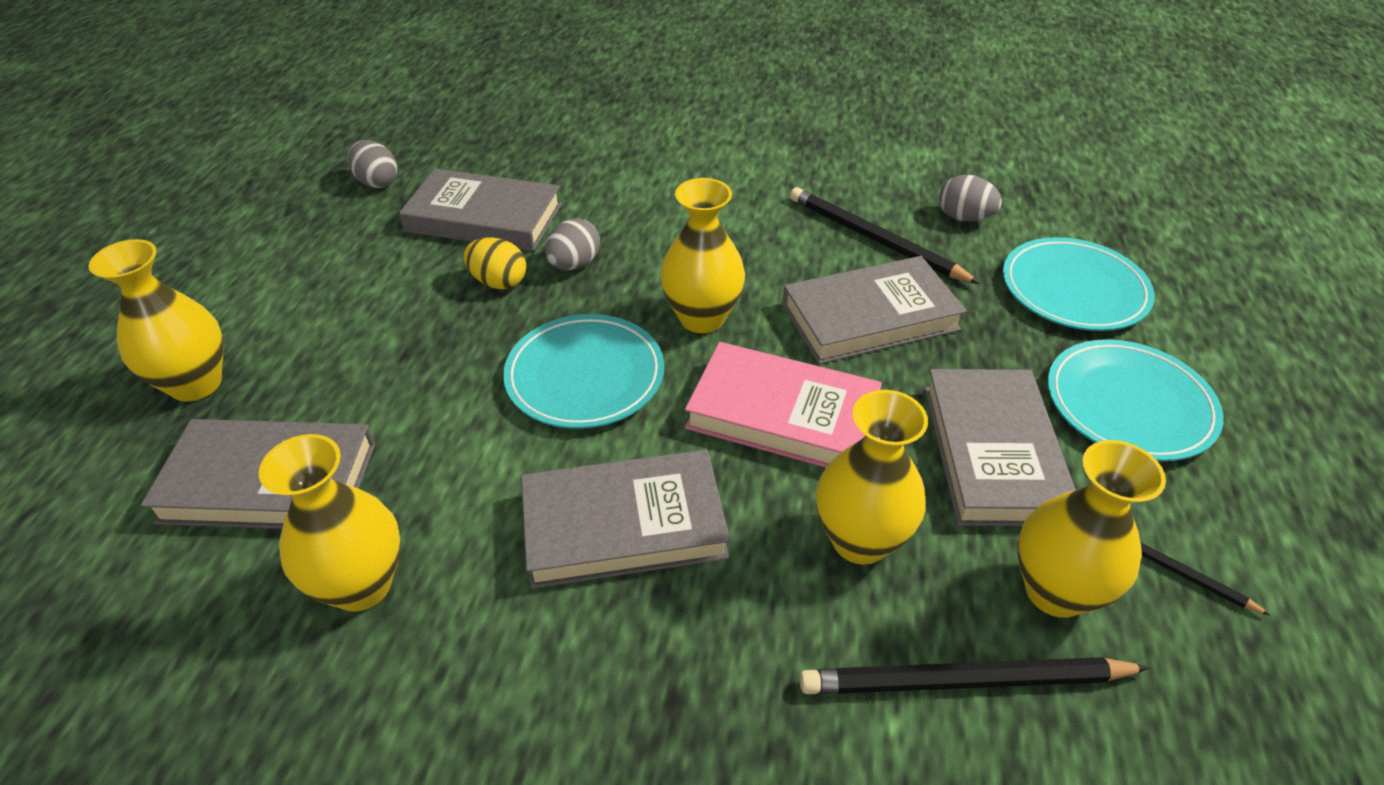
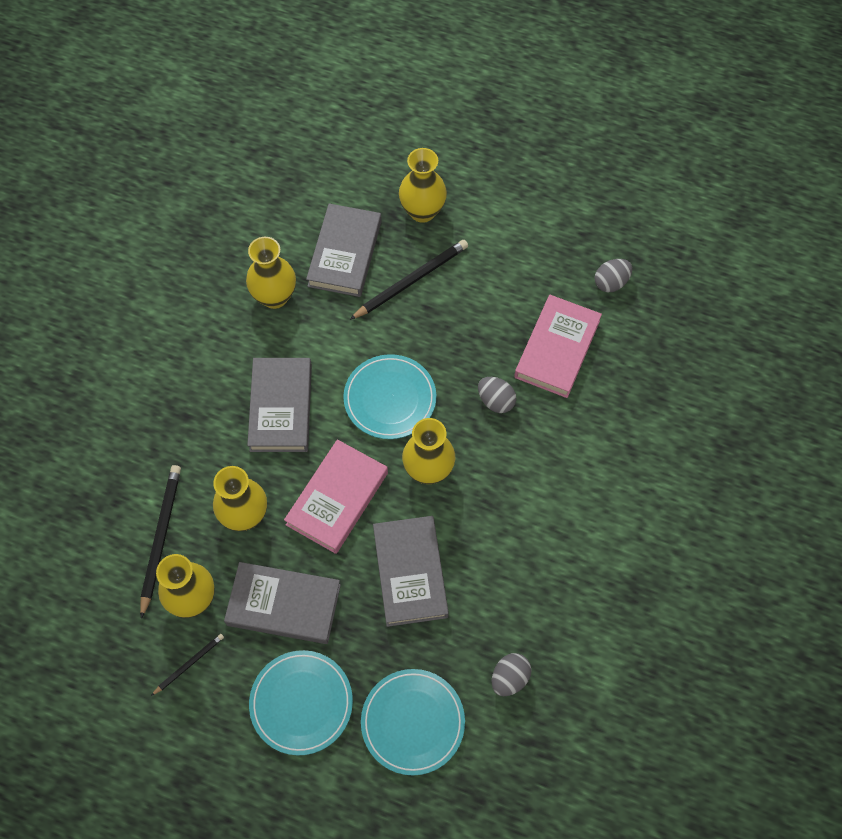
camera: 100 degrees right, 20 degrees up
grey book [399,168,562,251] -> pink book [514,295,602,398]
yellow egg [464,237,526,290] -> none
black pencil [790,187,980,284] -> black pencil moved to [350,240,468,320]

